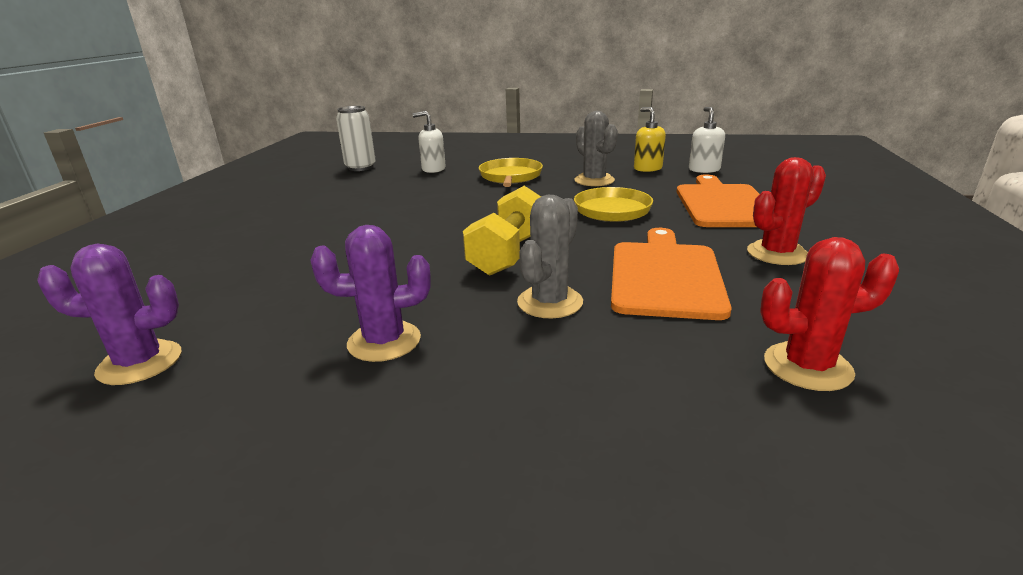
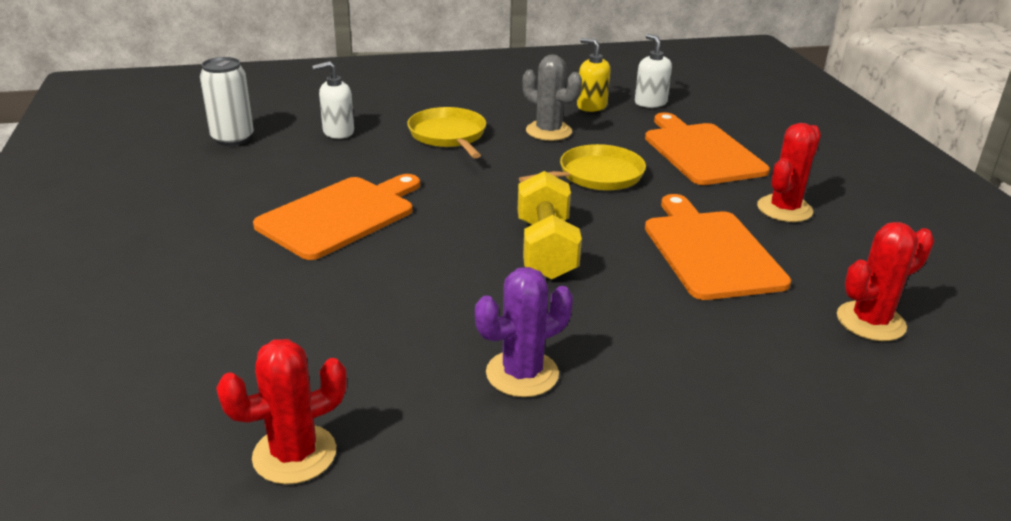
camera: 25 degrees left, 5 degrees up
purple cactus [37,244,181,385] -> red cactus [216,339,347,484]
grey cactus [517,195,583,318] -> none
none -> orange cutting board [253,174,420,260]

